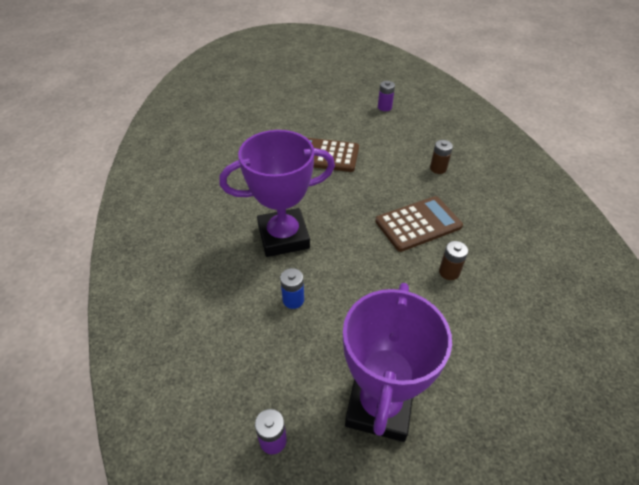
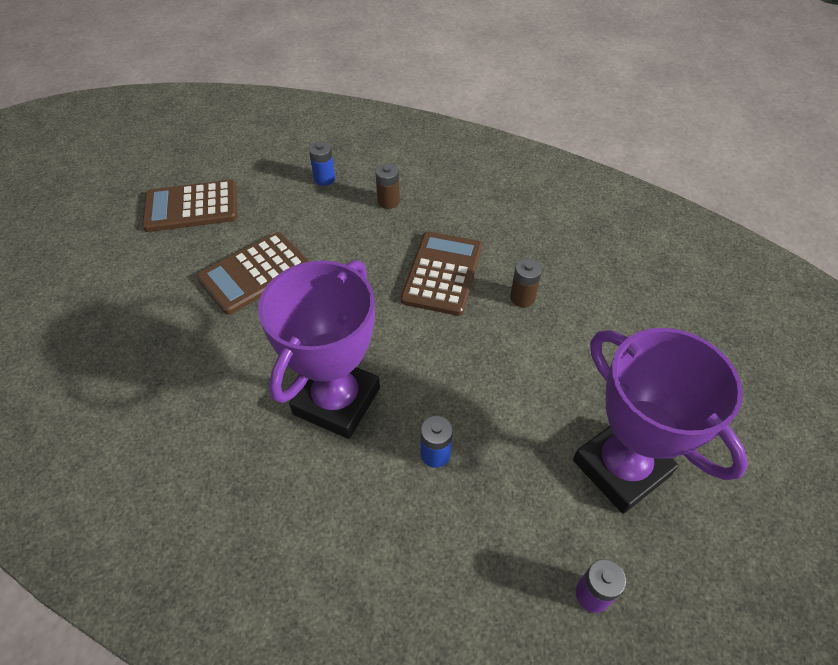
camera: 50 degrees left, 5 degrees up
purple battery [378,81,395,111] -> none
none -> brown calculator [142,180,237,232]
none -> blue battery [309,141,335,186]

